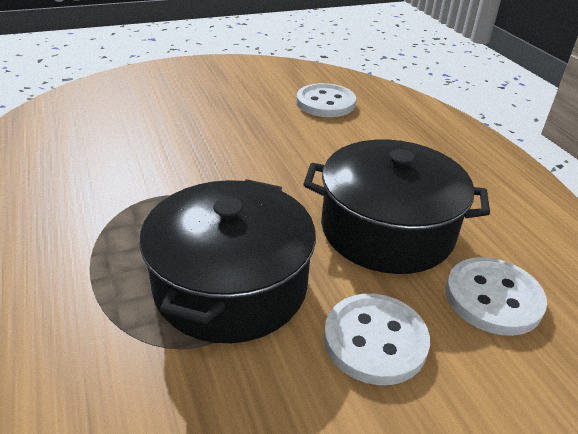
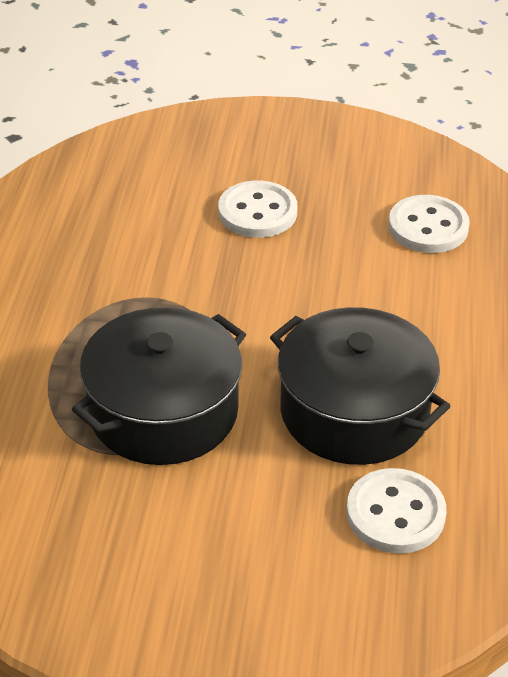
camera: 30 degrees right, 5 degrees up
white button [324,294,430,385] -> white button moved to [218,181,297,238]

